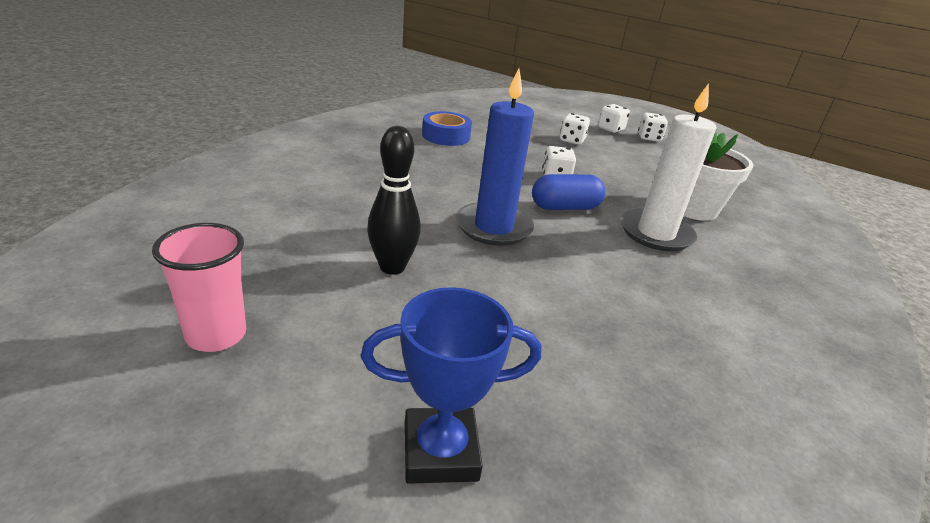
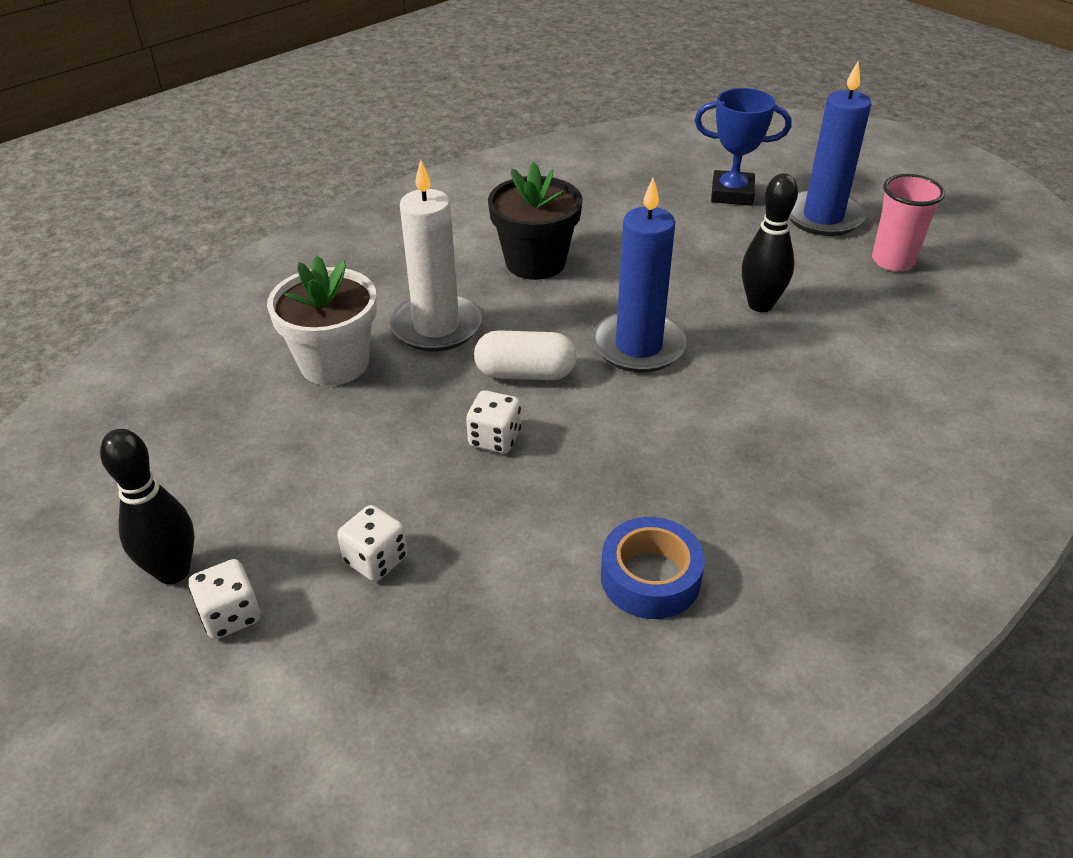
camera: 160 degrees left, 10 degrees up
blue capsule [532,174,605,210] -> white capsule [474,330,577,380]
white dice [638,112,668,142] -> black bowling pin [100,429,194,584]
none -> black flower pot [488,162,583,280]
none -> blue candle [789,61,871,236]

